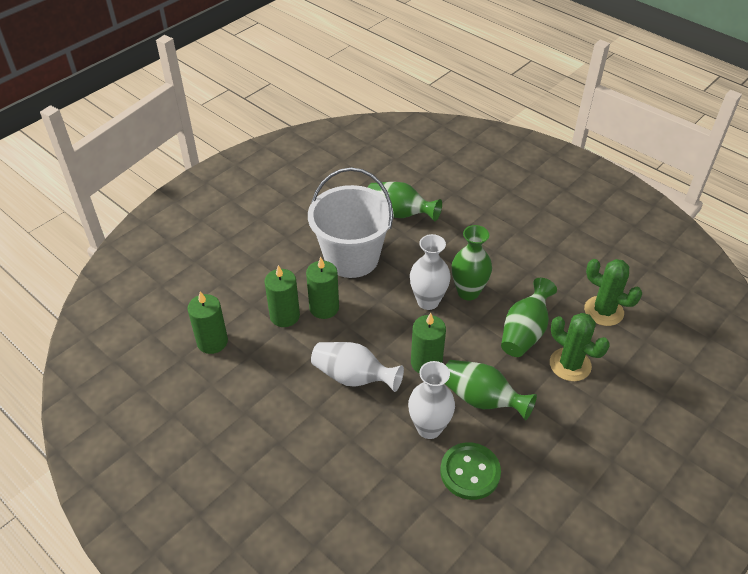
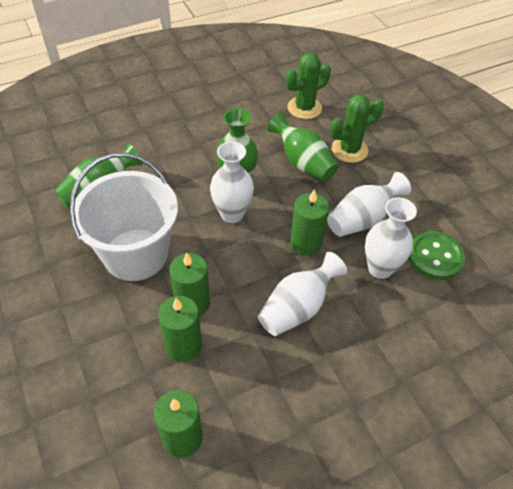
camera: 70 degrees left, 5 degrees up
green vase [445,360,537,420] -> white vase [327,172,411,237]

